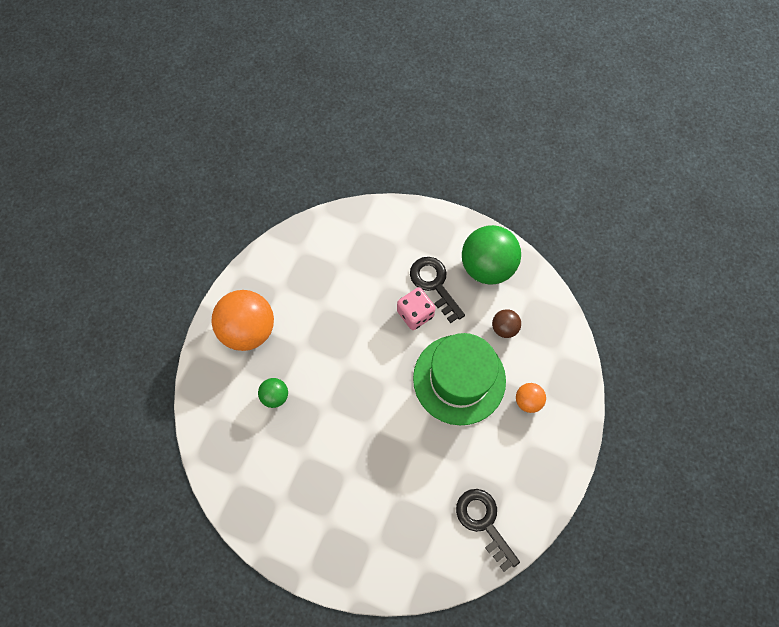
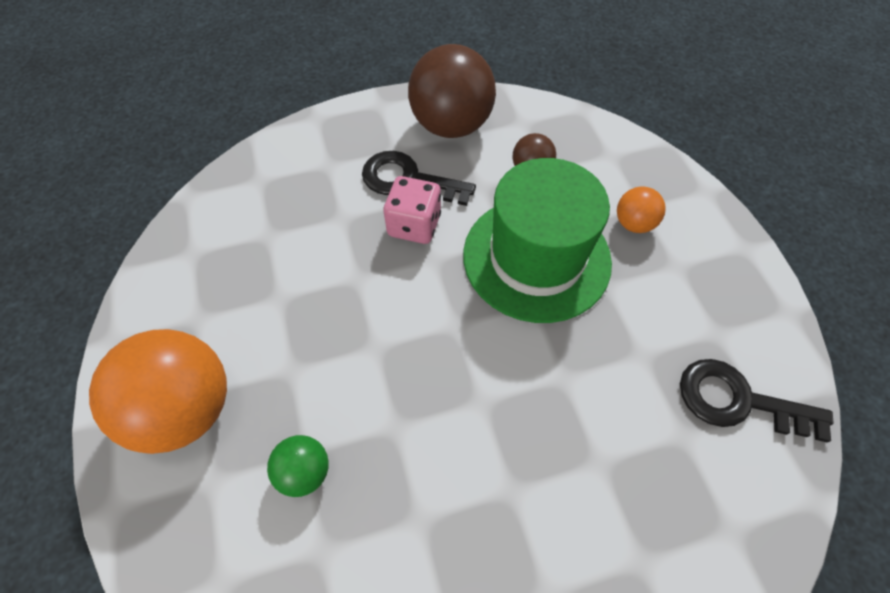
camera: 40 degrees left, 10 degrees down
green ball [462,225,521,285] -> brown ball [408,44,496,138]

